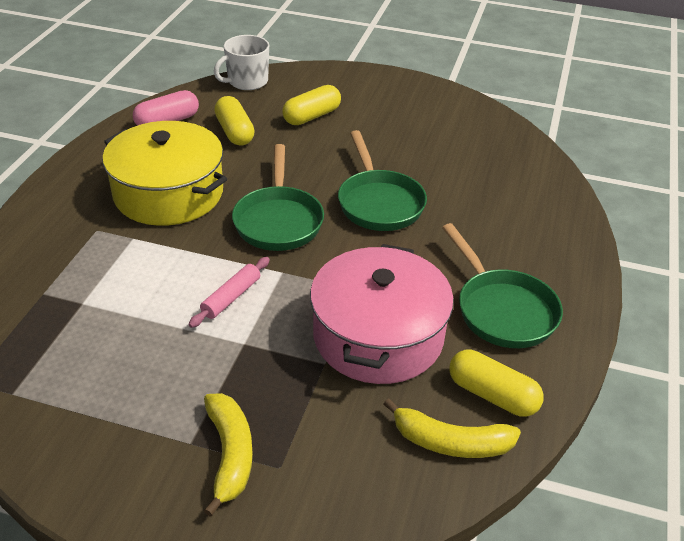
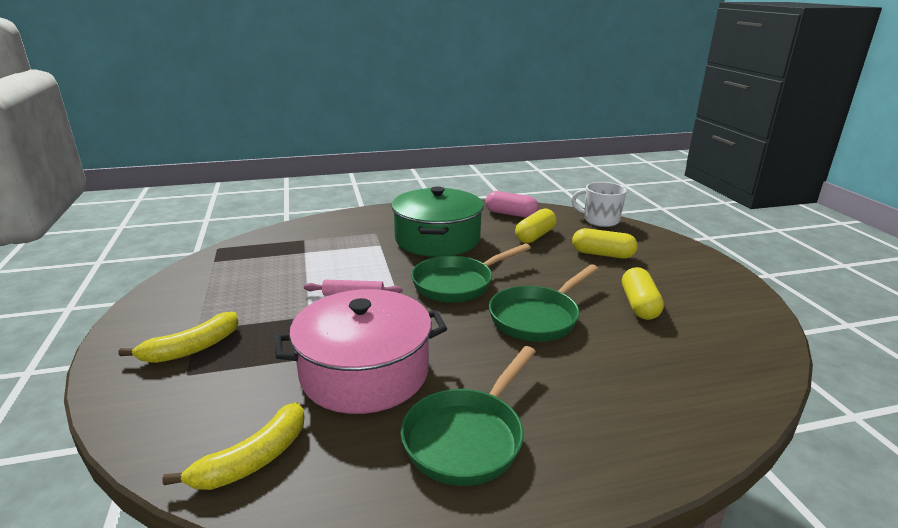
camera: 60 degrees right, 15 degrees down
yellow pot [102,121,227,226] -> green pot [392,187,484,257]
yellow banana [384,398,521,458] -> yellow banana turned 120 degrees counterclockwise [162,402,304,490]
yellow capsule [449,350,543,417] -> yellow capsule moved to [622,267,664,320]

